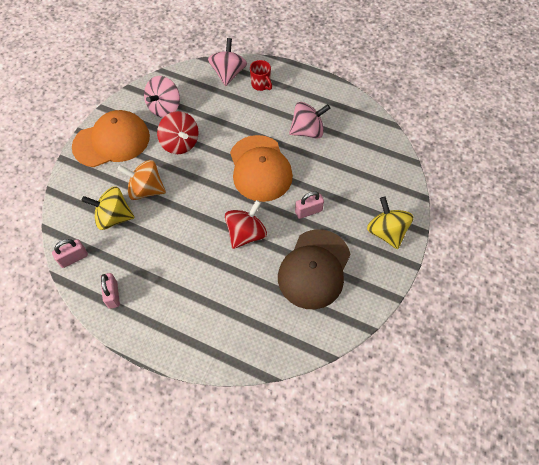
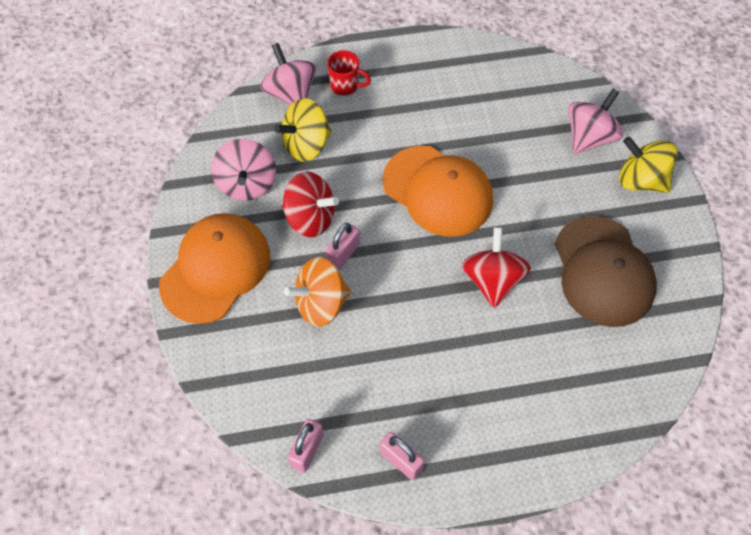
camera: 35 degrees left, 0 degrees up
yellow spinning top [81,186,135,230] -> yellow spinning top moved to [275,98,332,162]
pink spinning top [289,102,330,139] -> pink spinning top moved to [568,89,623,154]
pink padlock [295,191,324,219] -> pink padlock moved to [325,223,360,270]

